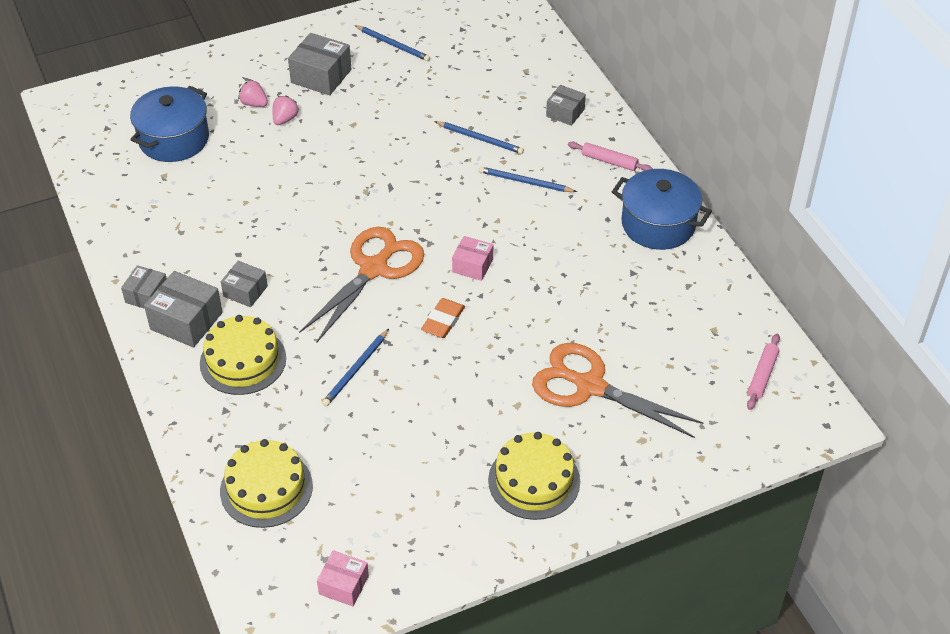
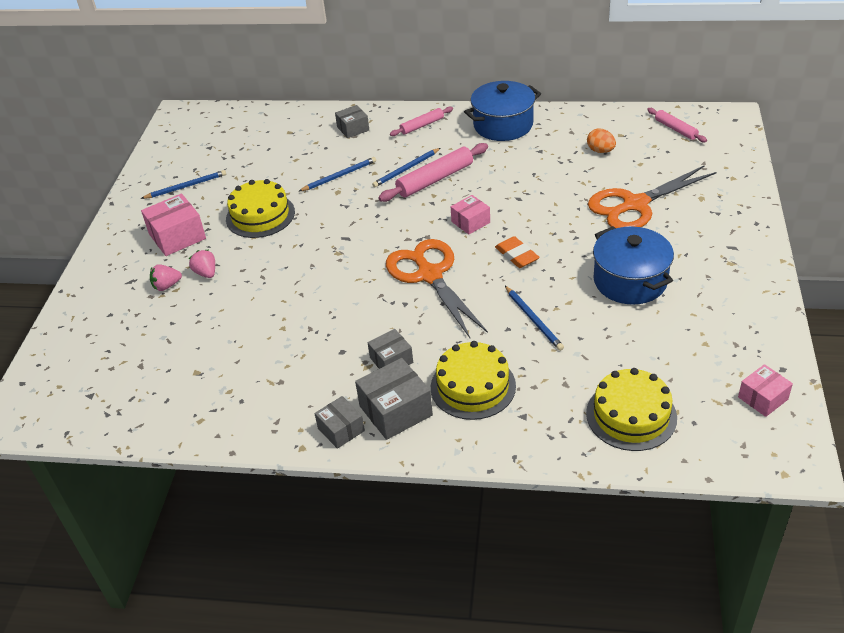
camera: 55 degrees left, 5 degrees down
blue pot [130,86,209,162] -> blue pot moved to [593,226,674,305]
grey box [288,33,351,95] -> pink box [141,194,206,256]
yellow cake [488,432,580,520] -> yellow cake moved to [226,179,295,238]
none -> pink rolling pin [378,143,488,202]
none -> orange egg [587,129,616,153]

